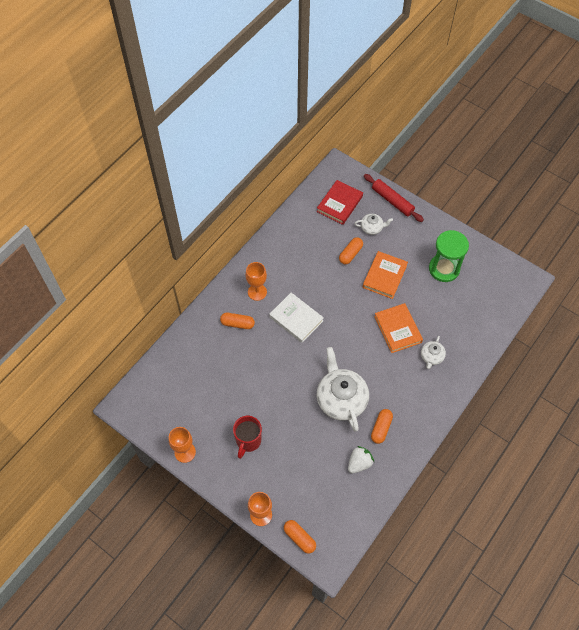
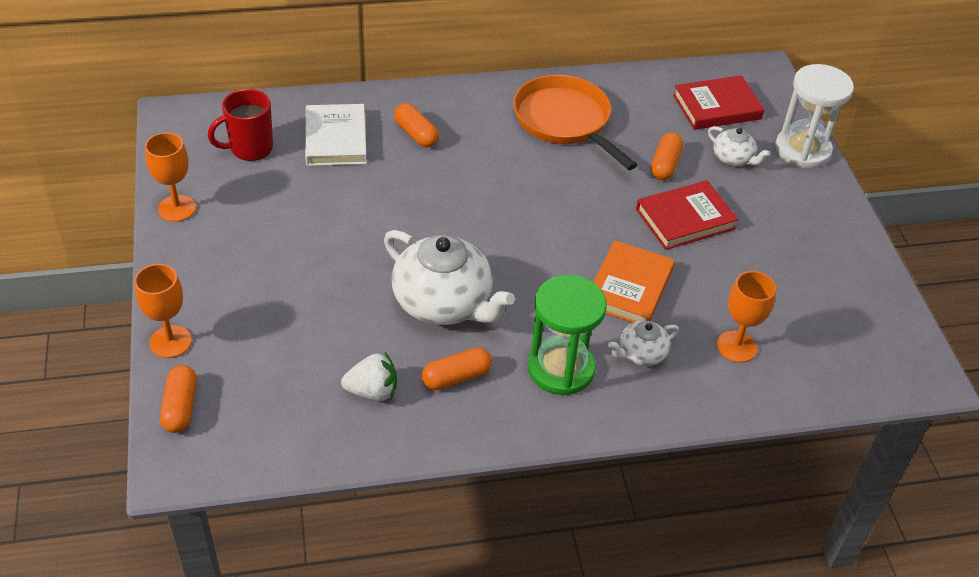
camera: 40 degrees right, 15 degrees down
red mug [233,416,262,459] -> red mug moved to [208,89,273,161]
orange goblet [246,262,267,301] -> orange goblet moved to [717,271,776,363]
white book [269,293,324,343] -> white book moved to [305,104,367,166]
white teapot [317,347,369,432] -> white teapot turned 105 degrees clockwise [384,230,515,325]
orange capsule [339,237,363,264] -> orange capsule turned 60 degrees counterclockwise [651,132,683,180]
orange book [363,251,408,299] -> red book [636,180,739,250]
red rolling pin [364,174,424,222] -> white hourglass [775,64,854,168]
green hourglass [429,230,469,282] -> green hourglass moved to [528,275,607,395]
none -> orange pan [513,75,637,170]

